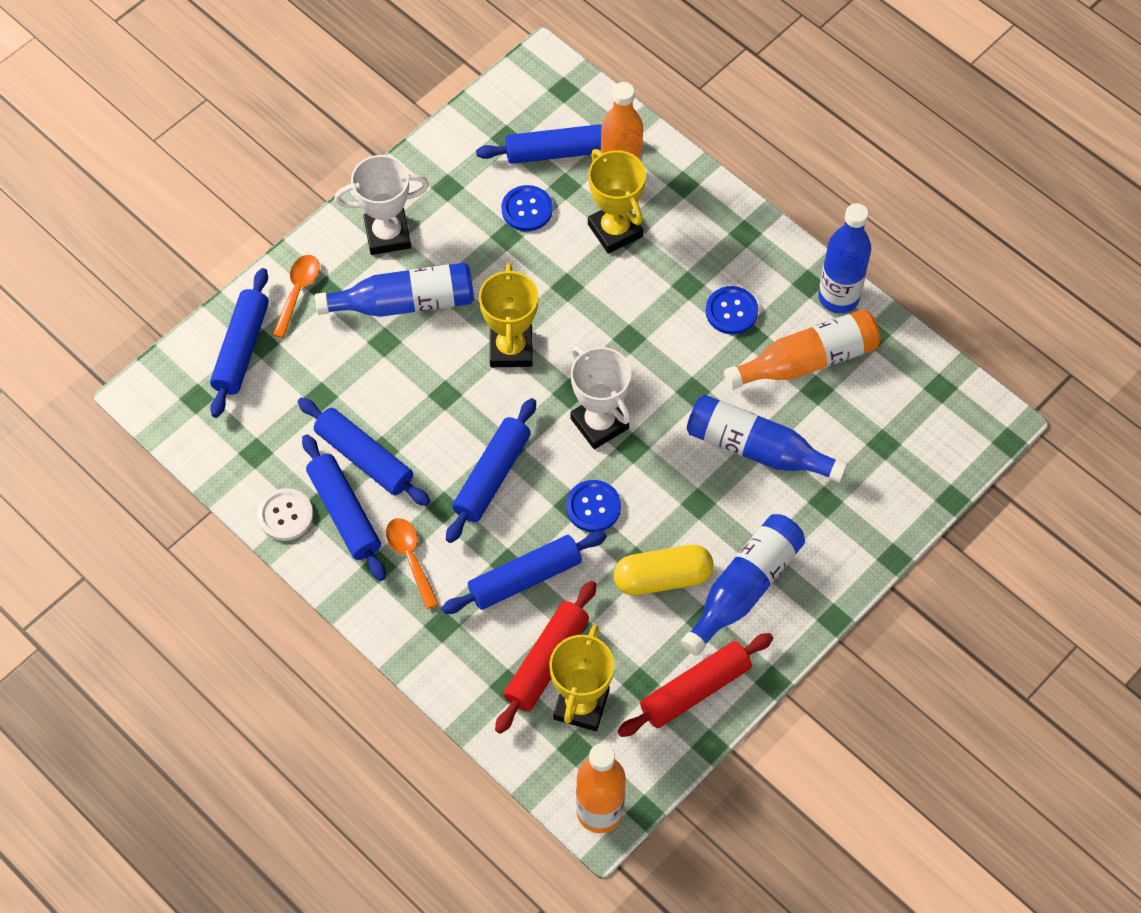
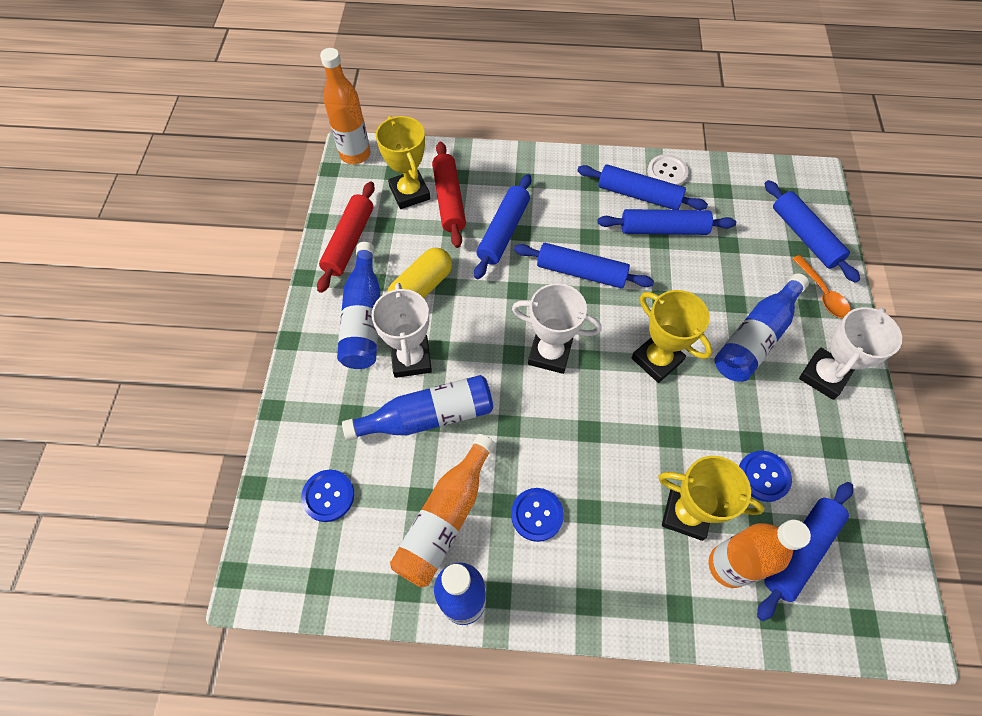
camera: 140 degrees right, 0 degrees up
orange spoon [386,518,439,609] -> none
blue rolling pin [446,398,536,543] -> blue rolling pin turned 60 degrees counterclockwise [514,243,654,288]
blue button [566,480,621,532] -> blue button moved to [301,470,354,522]
none -> white trophy [371,283,432,378]

